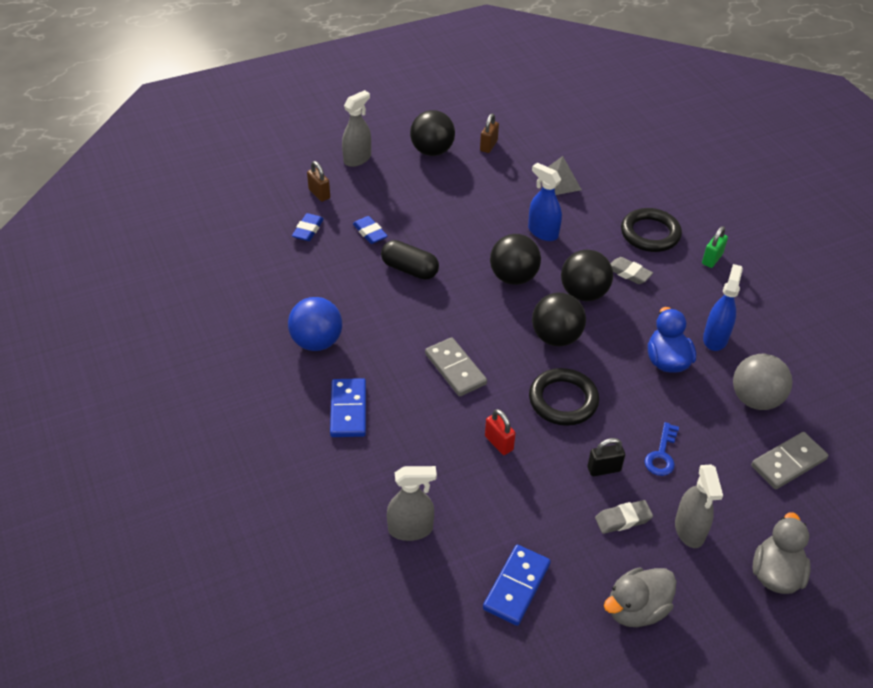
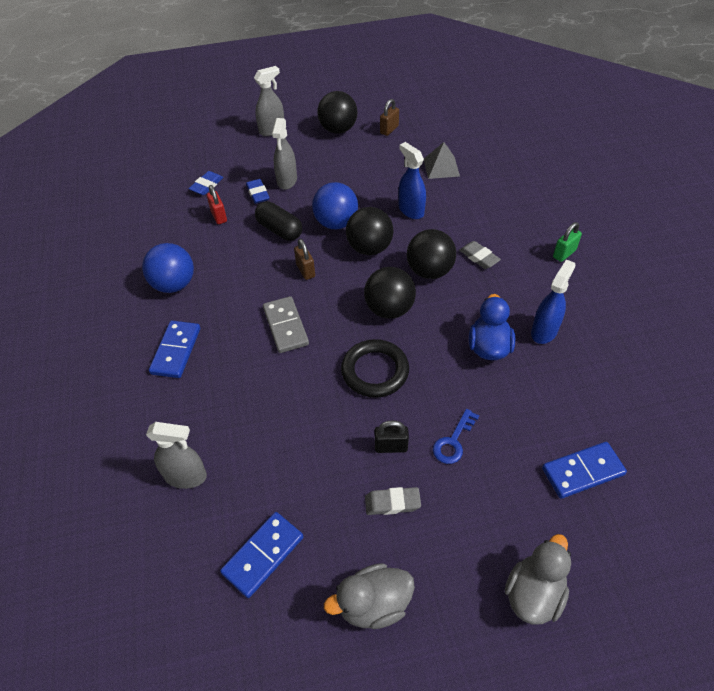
camera: 15 degrees right, 5 degrees up
brown padlock [307,161,330,202] -> brown padlock moved to [294,239,315,280]
red padlock [485,409,516,455] -> red padlock moved to [207,185,227,224]
black ring [621,208,682,252] -> none
grey spray bottle [675,465,723,548] -> grey spray bottle moved to [272,118,297,190]
grey ball [733,354,792,410] -> none
grey domino [751,432,828,489] -> blue domino [542,442,627,499]
none -> blue ball [312,182,358,229]

